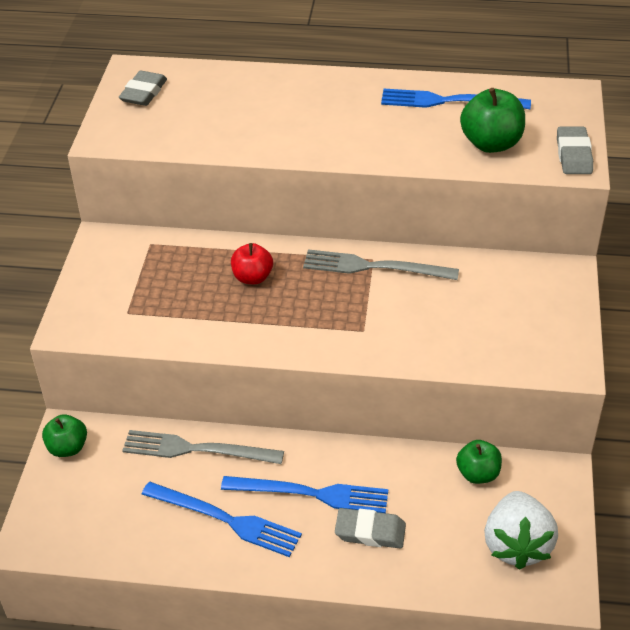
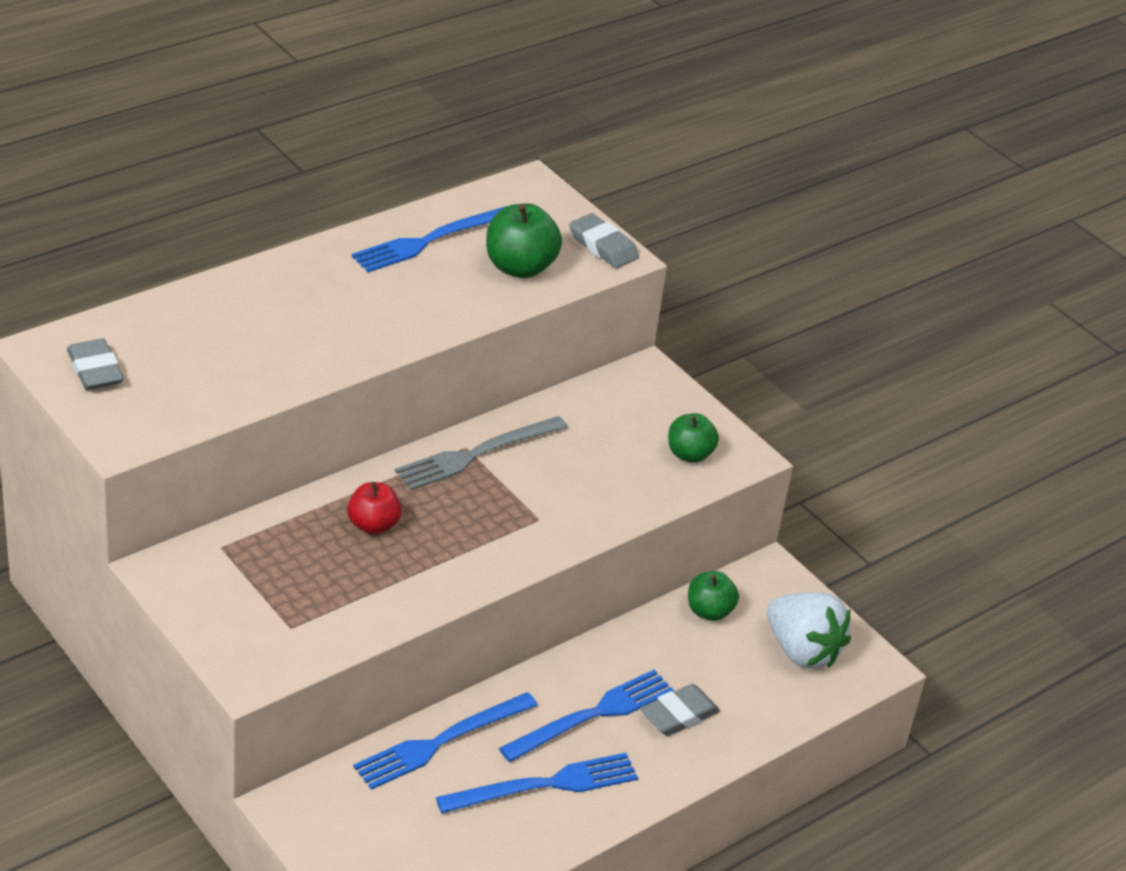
camera: 50 degrees left, 5 degrees down
green apple [42,414,87,457] -> green apple moved to [668,413,719,463]
grey fork [122,430,284,464] -> blue fork [353,692,538,790]

